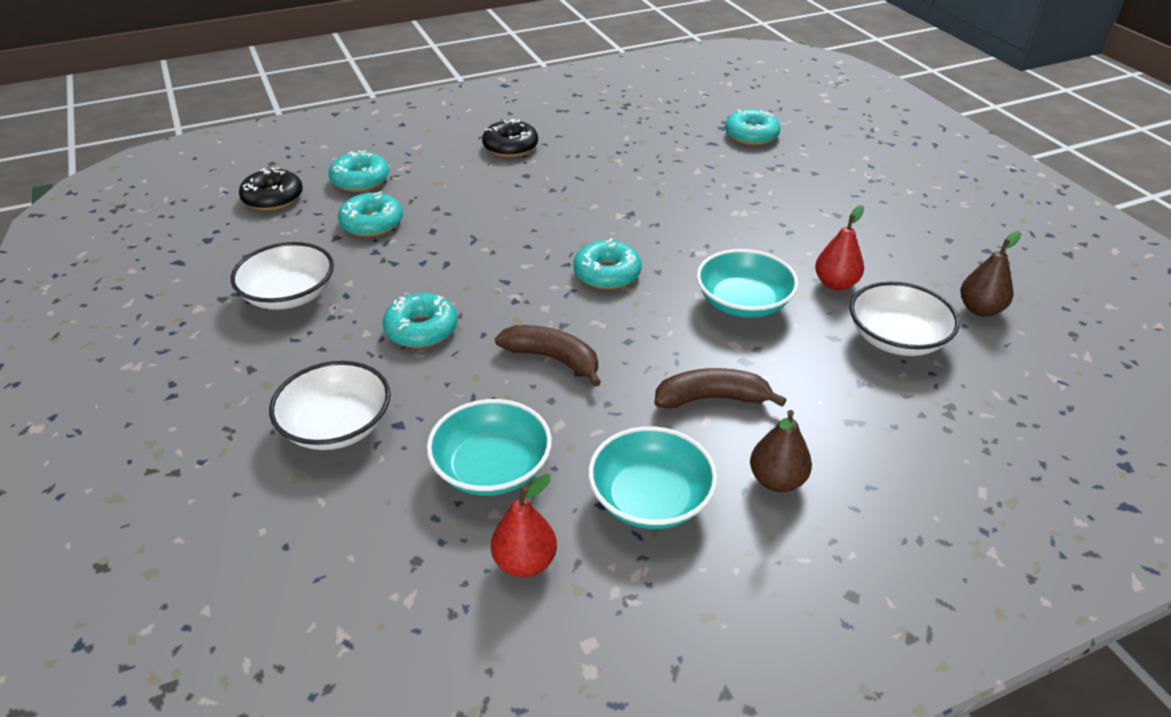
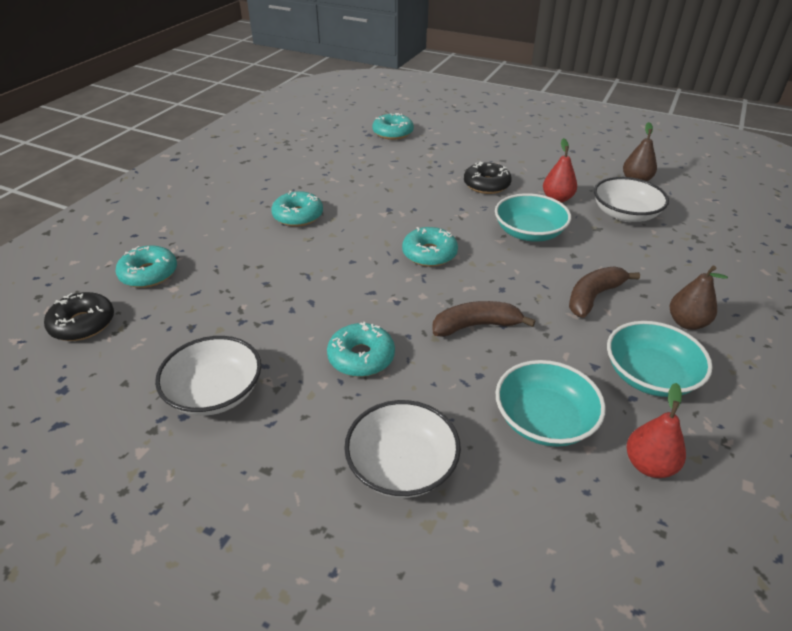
camera: 40 degrees left, 0 degrees up
turquoise donut [338,191,403,237] -> turquoise donut moved to [271,191,323,227]
black donut [482,119,538,157] -> black donut moved to [464,162,512,194]

